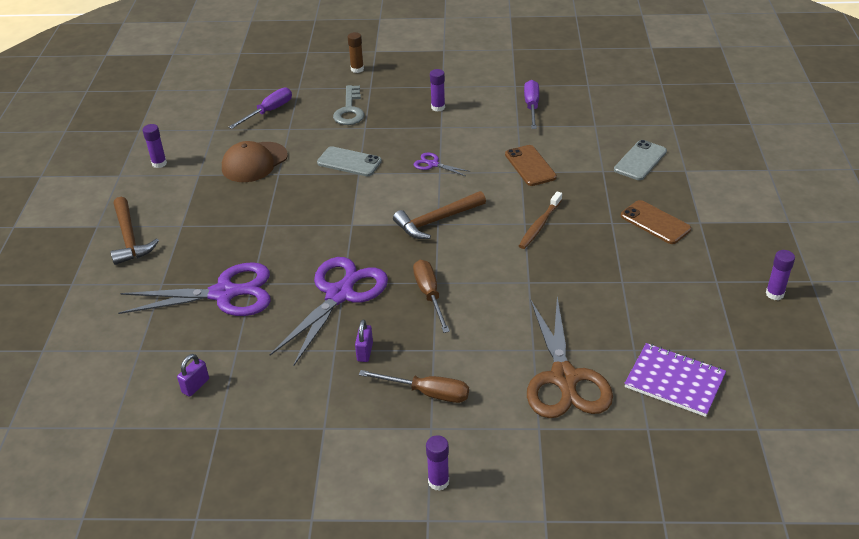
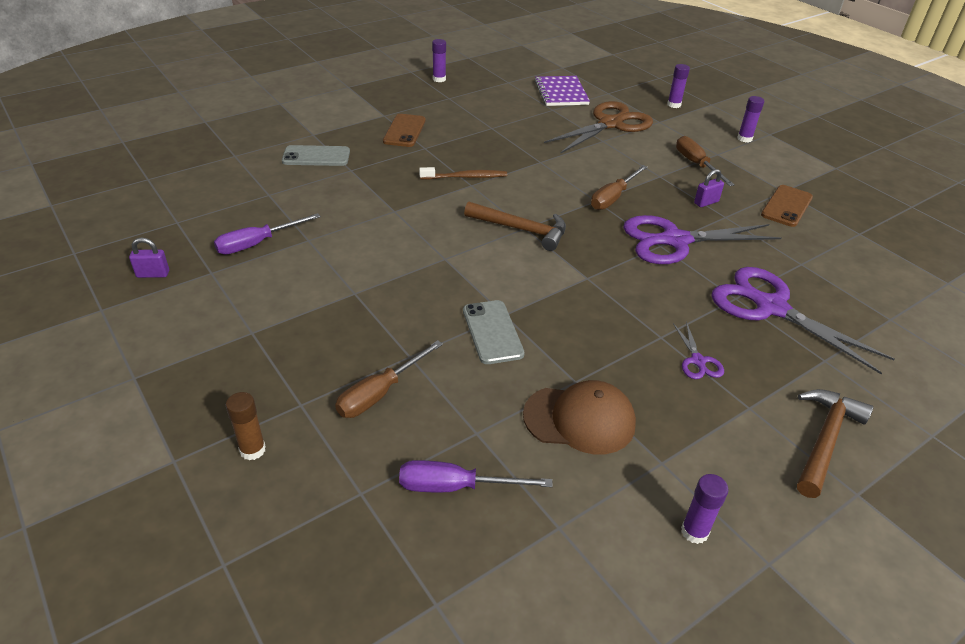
camera: 130 degrees left, 0 degrees up
purple padlock [177,354,209,397] -> purple padlock moved to [129,238,169,278]
grey key [333,85,364,125] -> brown screwdriver [335,340,443,418]
purple scissors [414,152,470,176] -> purple scissors moved to [673,321,724,379]
purple glue stick [430,69,445,112] -> purple glue stick moved to [667,64,690,108]
brown phone [505,145,557,186] -> brown phone moved to [761,185,813,227]

